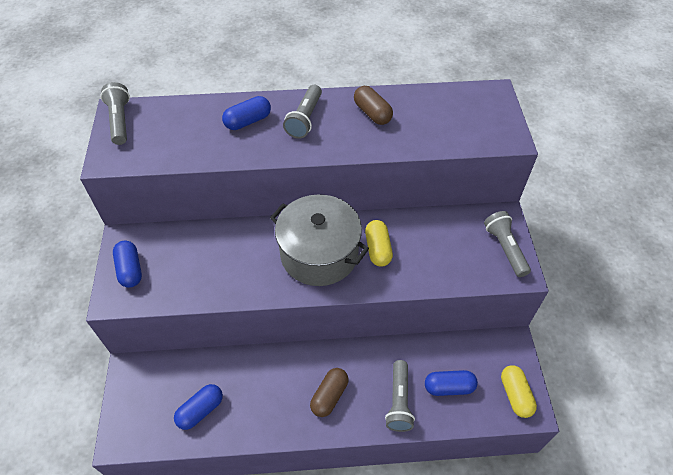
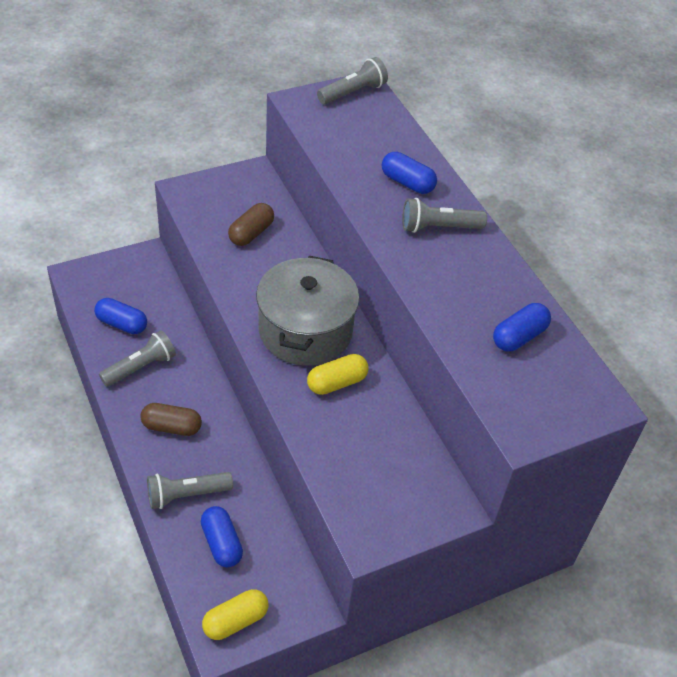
camera: 65 degrees right, 5 degrees down
blue capsule [113,241,142,288] -> blue capsule moved to [493,303,551,351]
brown capsule [354,86,393,125] -> brown capsule moved to [228,203,274,246]
grey flashlight [484,211,531,277] -> grey flashlight moved to [99,330,176,387]

